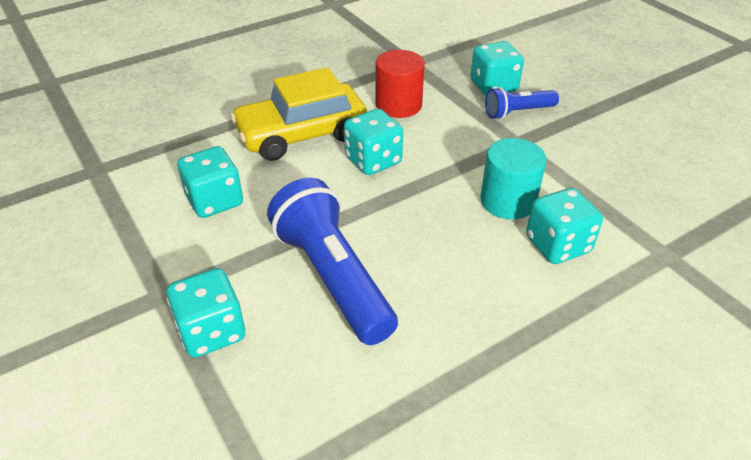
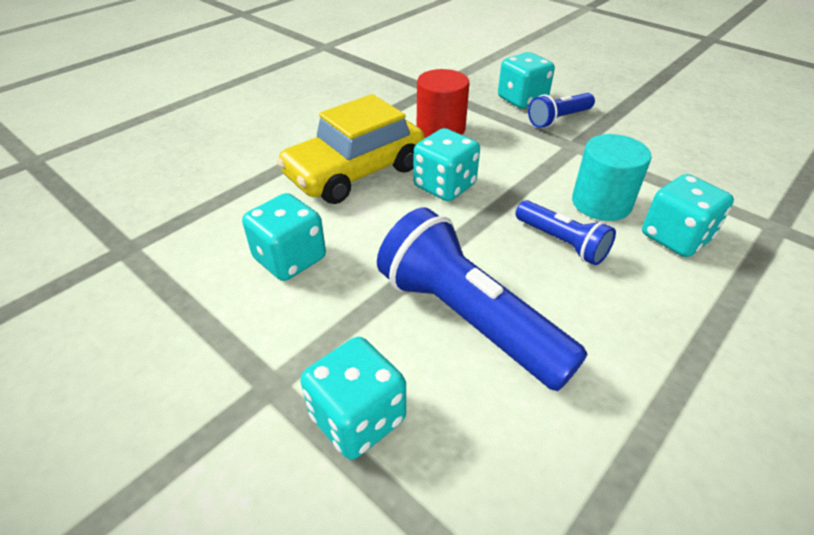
camera: 15 degrees left, 0 degrees up
none -> blue flashlight [516,200,616,265]

